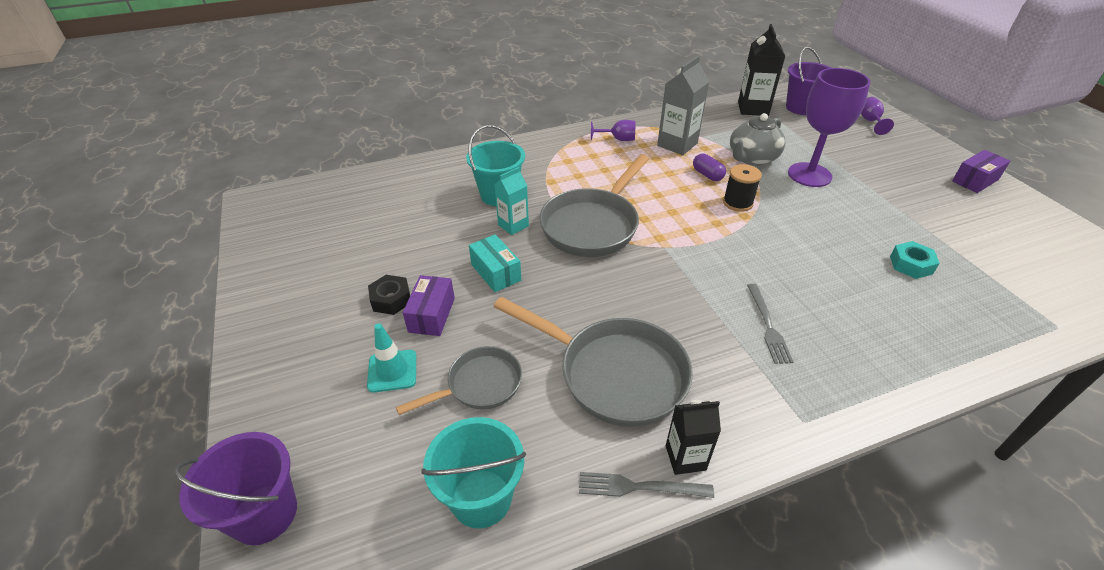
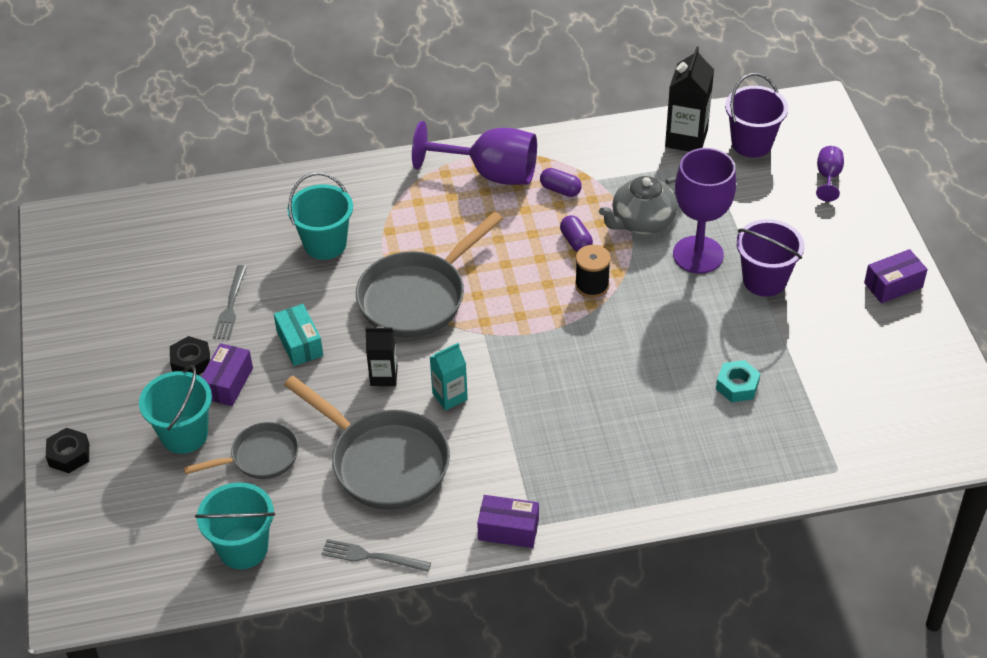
camera: 10 degrees right, 5 degrees up
purple bucket [174,432,297,545] -> purple bucket moved to [736,219,804,297]
turquoise traffic cone [367,323,416,393] -> turquoise bucket [139,365,212,454]
turquoise carton [494,167,529,235] -> turquoise carton moved to [430,343,468,411]
purple goblet [591,120,635,141] -> purple goblet [412,121,537,185], size x2.13
grey carton [657,56,710,155] -> purple capsule [540,168,582,197]
black carton [666,400,721,475] -> black carton moved to [365,327,398,386]
grey fork [747,284,793,364] -> grey fork moved to [213,265,247,340]
none -> black nut [46,428,89,473]
none -> purple box [477,495,539,548]

